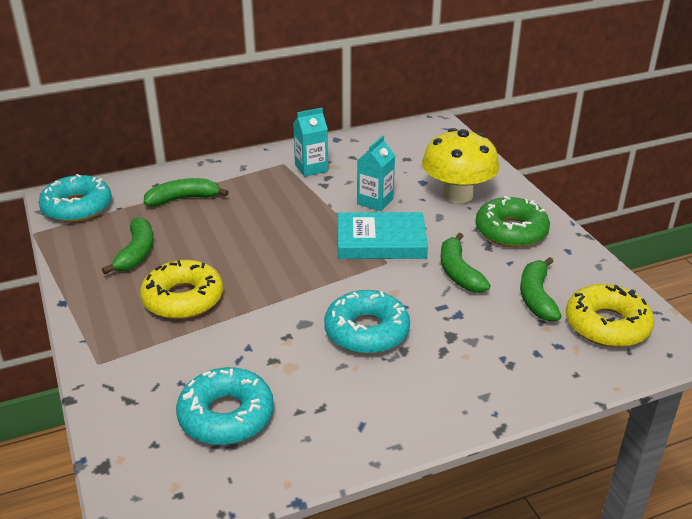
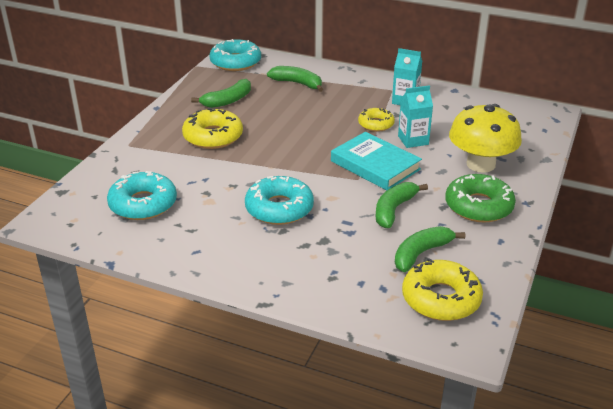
camera: 45 degrees right, 0 degrees up
none -> yellow donut [358,108,395,132]

